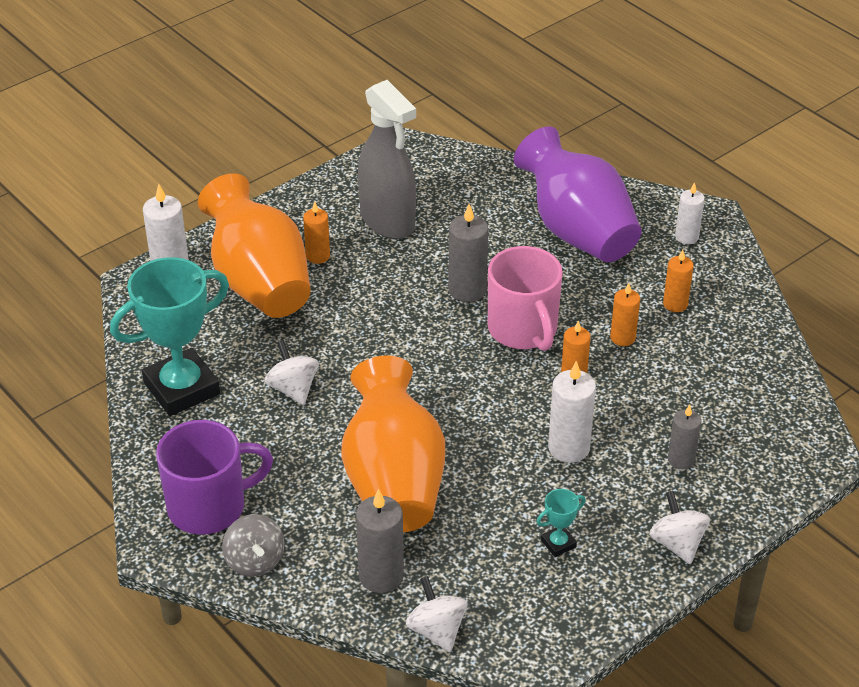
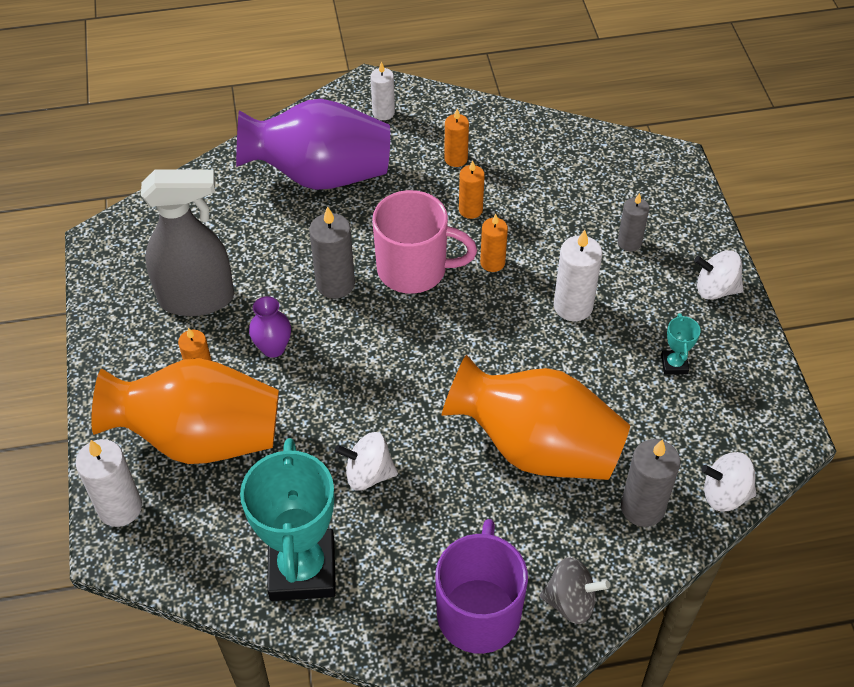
camera: 60 degrees left, 10 degrees up
none -> purple vase [249,296,291,358]

